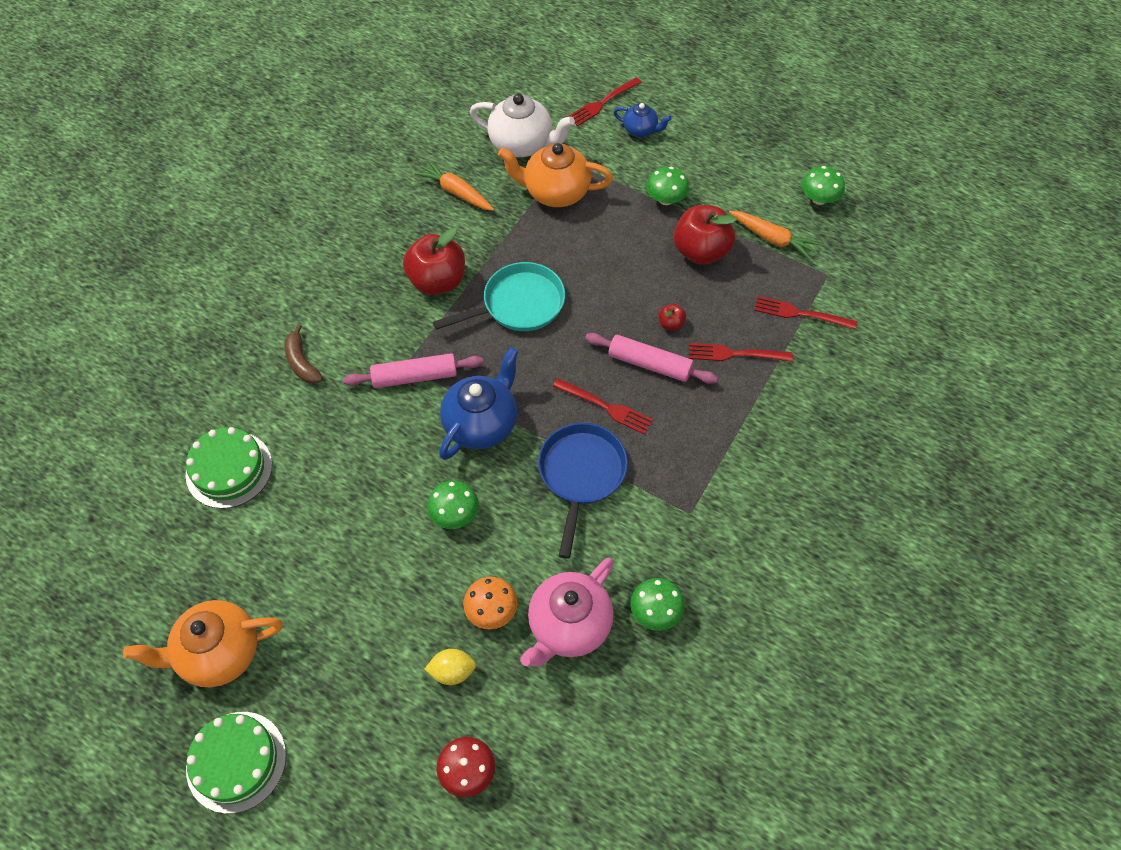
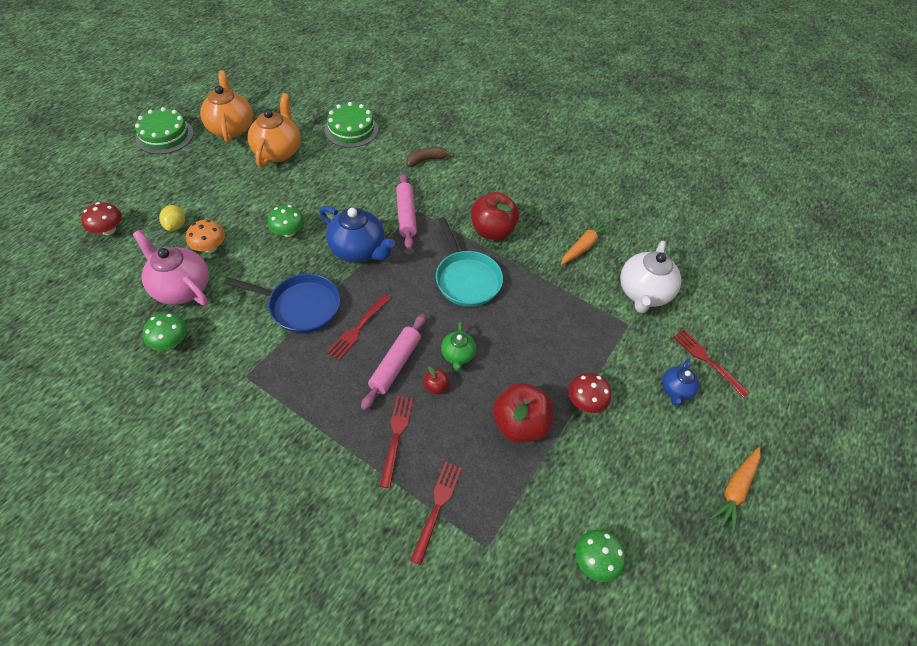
camera: 90 degrees right, 5 degrees down
orange teapot [498,143,613,207] -> orange teapot moved to [248,93,301,167]
green mushroom [646,167,689,205] -> red mushroom [568,373,611,413]
orange carrot [729,211,821,260] -> orange carrot moved to [710,447,761,534]
none -> green teapot [441,322,476,371]

